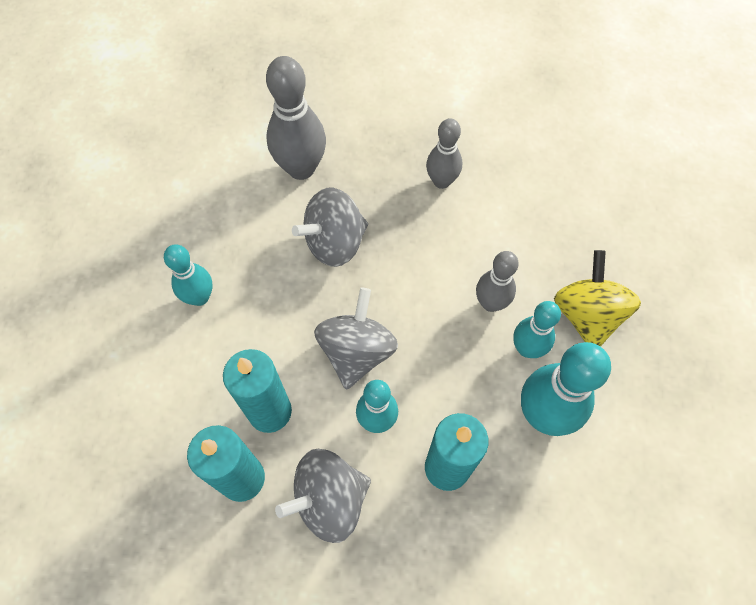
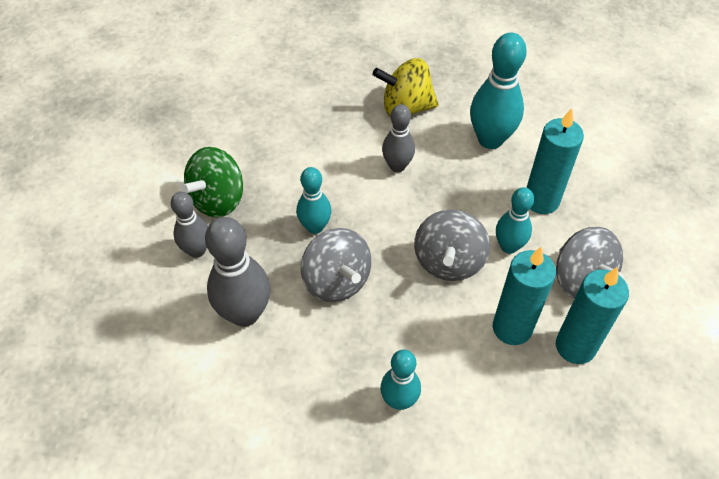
camera: 90 degrees left, 10 degrees down
grey spinning top [314,288,398,390] -> grey spinning top turned 90 degrees counterclockwise [414,209,490,281]
grey bowling pin [426,118,462,189] -> grey bowling pin moved to [171,192,208,258]
turquoise bowling pin [513,301,561,358] -> turquoise bowling pin moved to [297,167,331,234]
none -> green spinning top [180,147,243,218]

